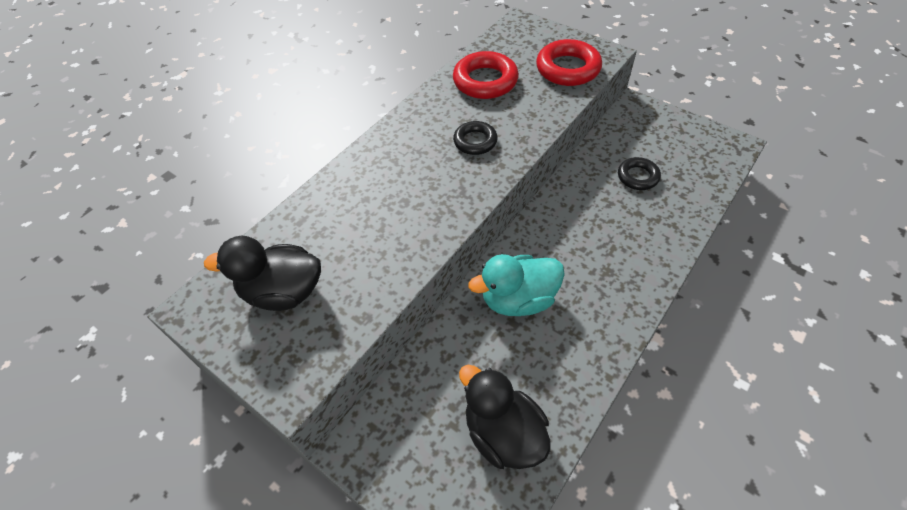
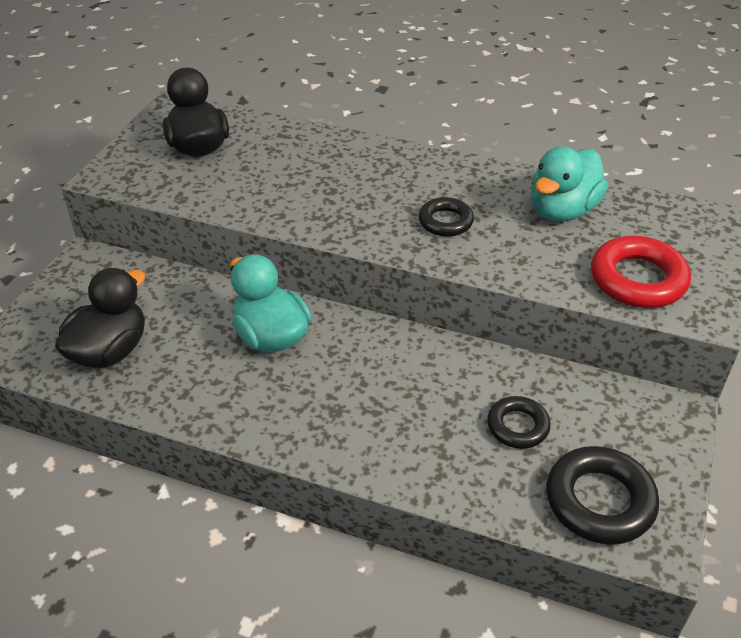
camera: 70 degrees right, 10 degrees down
red ring [453,51,519,99] -> turquoise duck [531,146,608,221]
none -> black ring [546,446,659,545]

